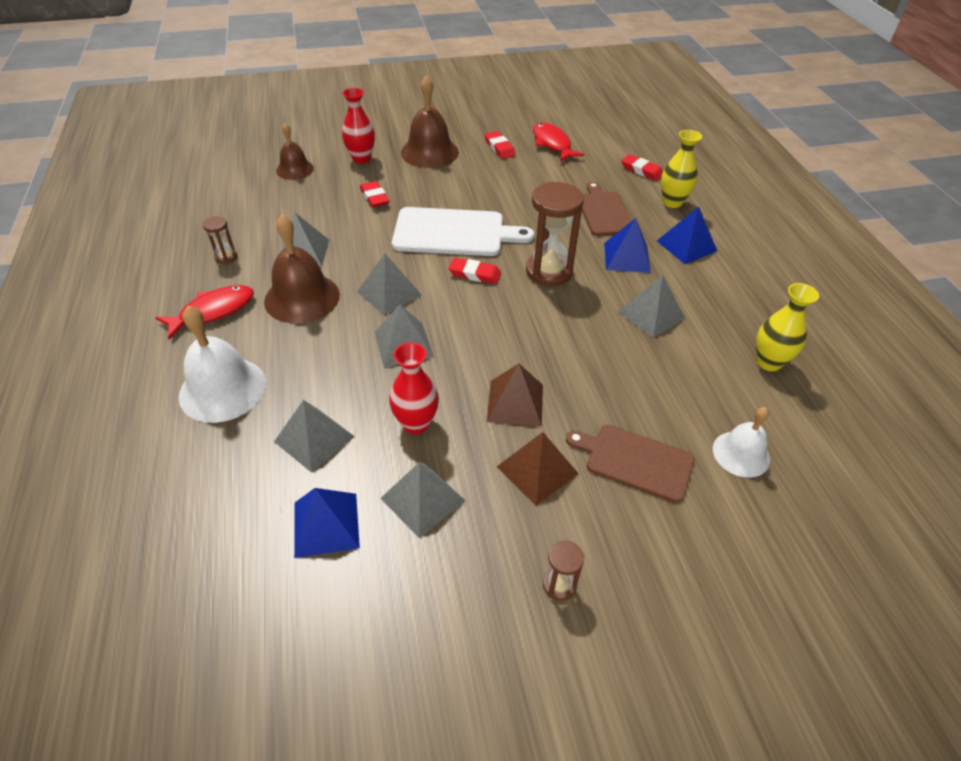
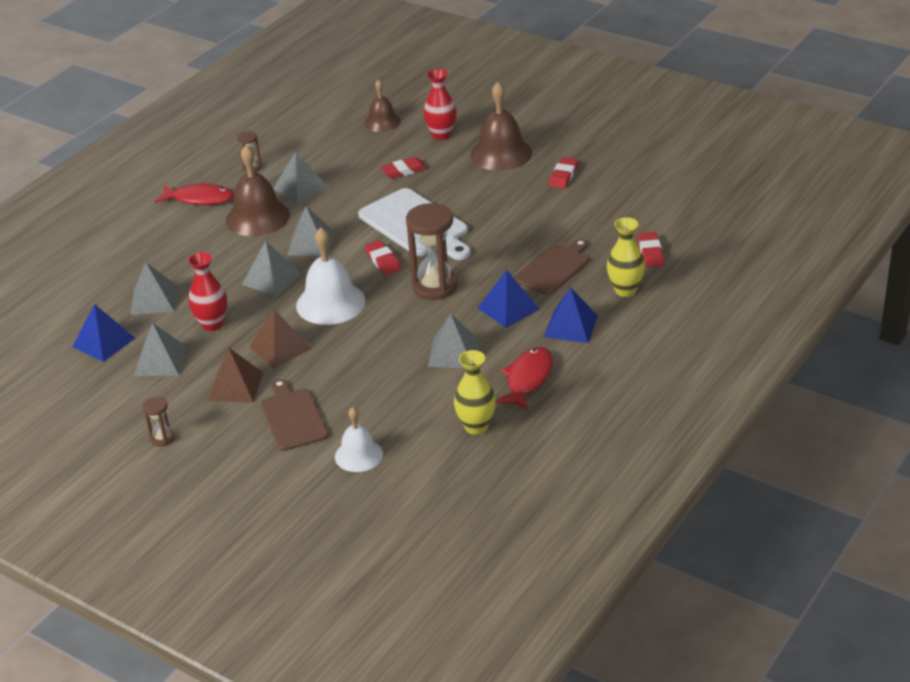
camera: 50 degrees right, 10 degrees down
white bell [179,306,266,423] -> white bell moved to [296,227,366,325]
red eraser [360,181,389,208] -> red eraser turned 45 degrees clockwise [380,157,427,179]
red fish [533,122,584,161] -> red fish moved to [496,347,553,410]

